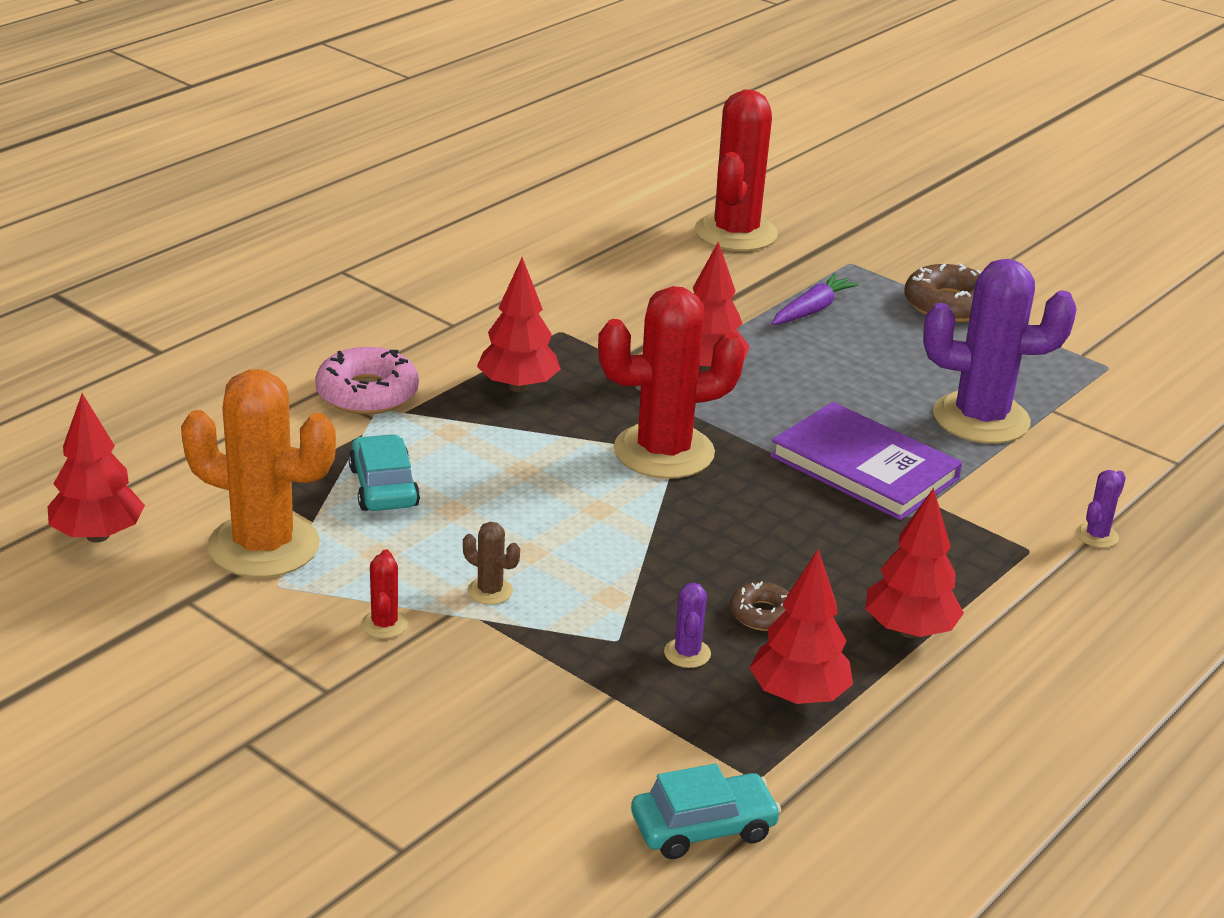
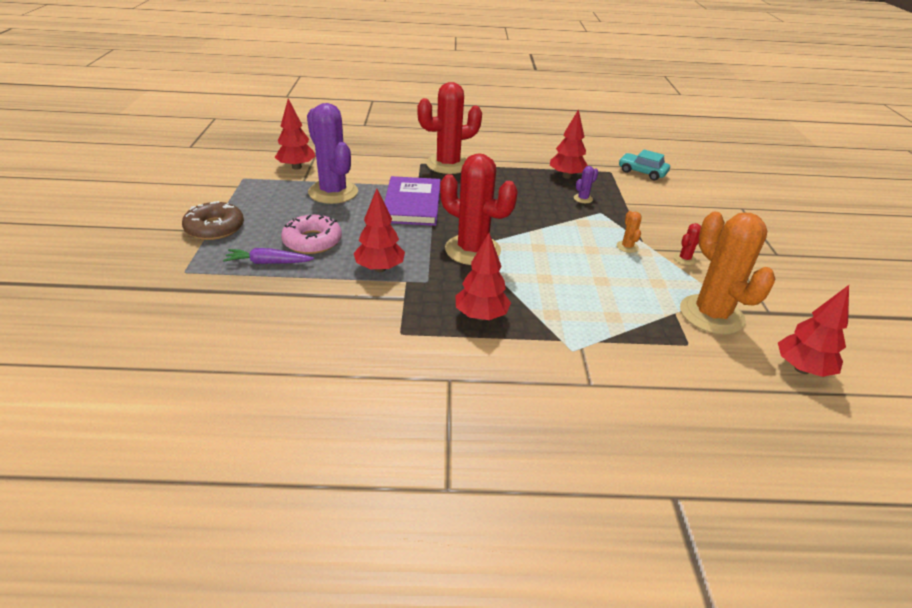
camera: 130 degrees left, 5 degrees up
pink donut [315,347,419,414] -> pink donut moved to [281,214,342,254]
turquoise car [349,434,420,511] -> none
brown cactus [463,522,520,605] -> orange cactus [617,211,641,253]
red cactus [695,90,778,251] -> red cactus moved to [417,82,482,174]
brown donut [730,581,789,631] -> none
red tree [865,488,964,638] -> red tree moved to [275,99,316,170]
purple cactus [1076,470,1126,548] -> none

